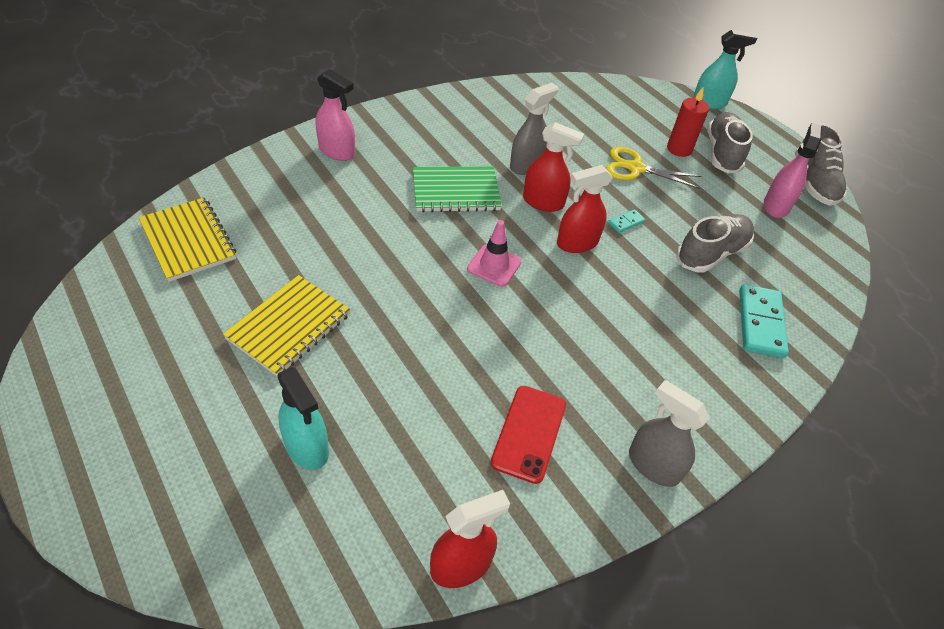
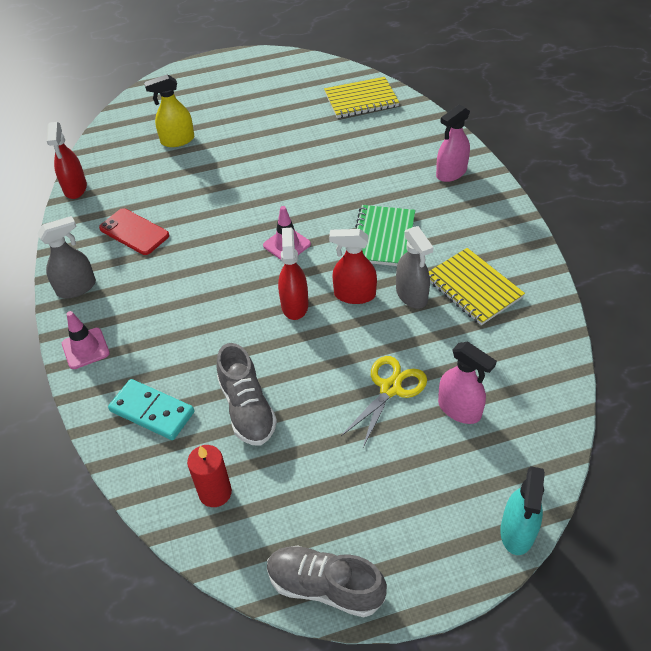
camera: 115 degrees right, 0 degrees up
yellow notebook [223,275,350,376] -> yellow notebook moved to [429,248,525,325]
turquoise spray bottle [277,367,329,470] -> yellow spray bottle [144,74,194,147]
red spray bottle [523,122,584,212] -> red spray bottle turned 60 degrees clockwise [329,229,377,304]
turquoise domino [608,209,645,233] -> none
red candle [667,87,709,157] -> red candle moved to [187,445,232,507]
grey shoe [707,112,753,174] -> none
pink spray bottle [764,123,822,218] -> pink spray bottle moved to [438,342,497,424]
none -> pink traffic cone [62,311,110,369]

